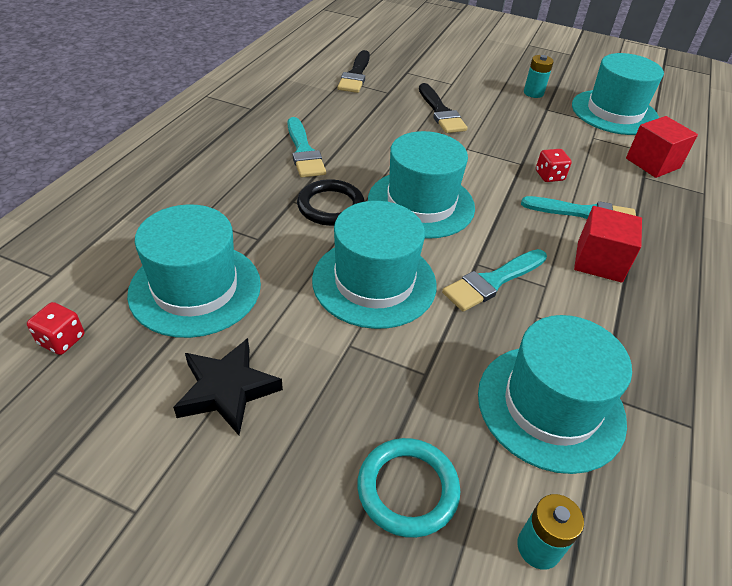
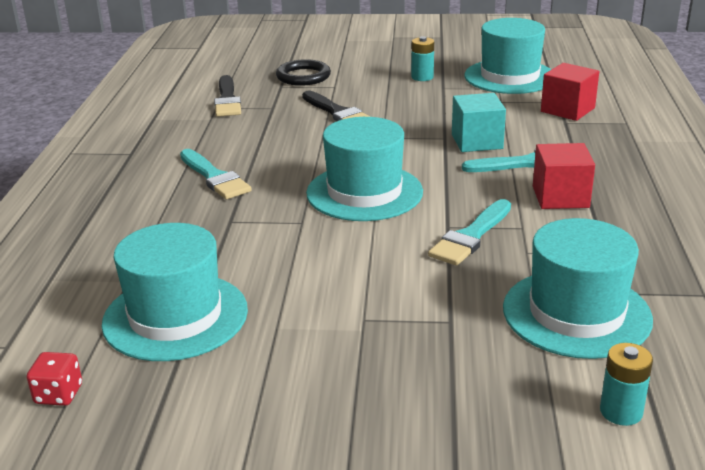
camera: 15 degrees left, 15 degrees down
black star [173,338,283,435] -> none
black ring [297,179,365,226] -> black ring moved to [276,59,331,86]
turquoise hat [312,201,437,329] -> none
turquoise ring [357,438,460,538] -> none
red dice [536,149,572,182] -> turquoise cube [452,93,506,152]

